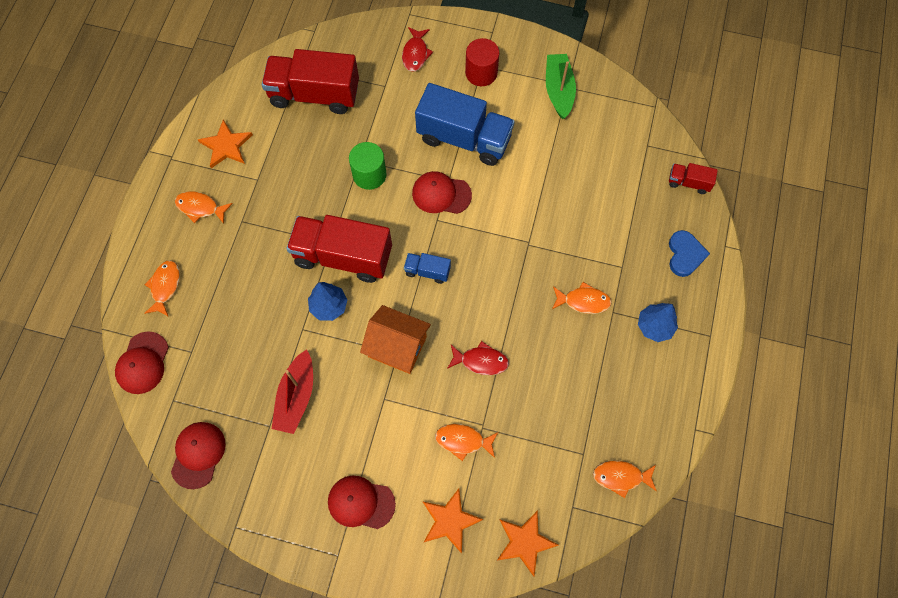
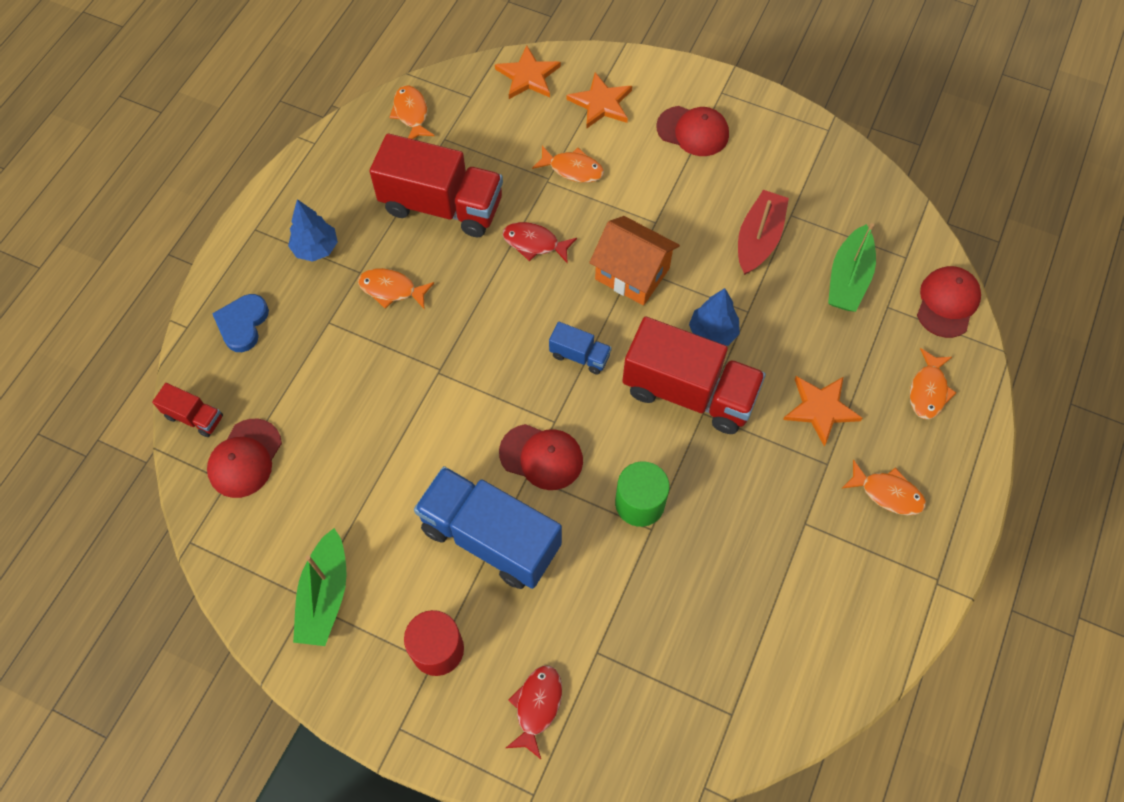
camera: 170 degrees left, 5 degrees down
red cap [171,422,226,489] -> red cap moved to [207,419,282,498]
orange star [197,119,253,168] -> orange star moved to [783,376,862,446]
red truck [262,49,359,114] -> red truck moved to [369,134,503,238]
orange fish [593,460,657,498] -> orange fish turned 120 degrees counterclockwise [389,85,435,139]
none -> green boat [828,223,876,312]

